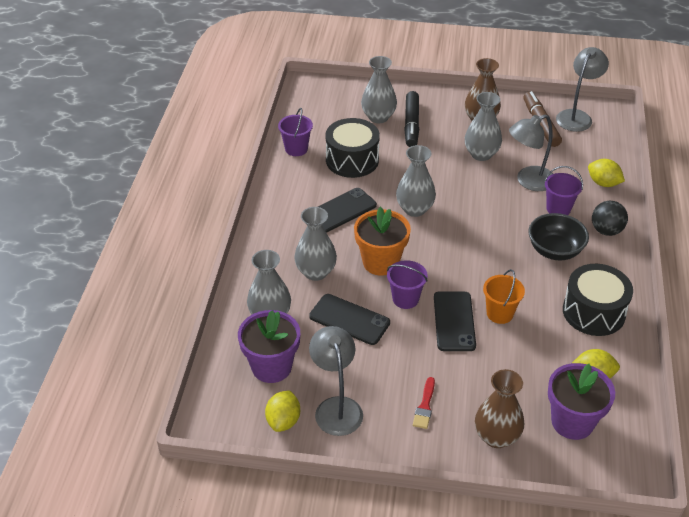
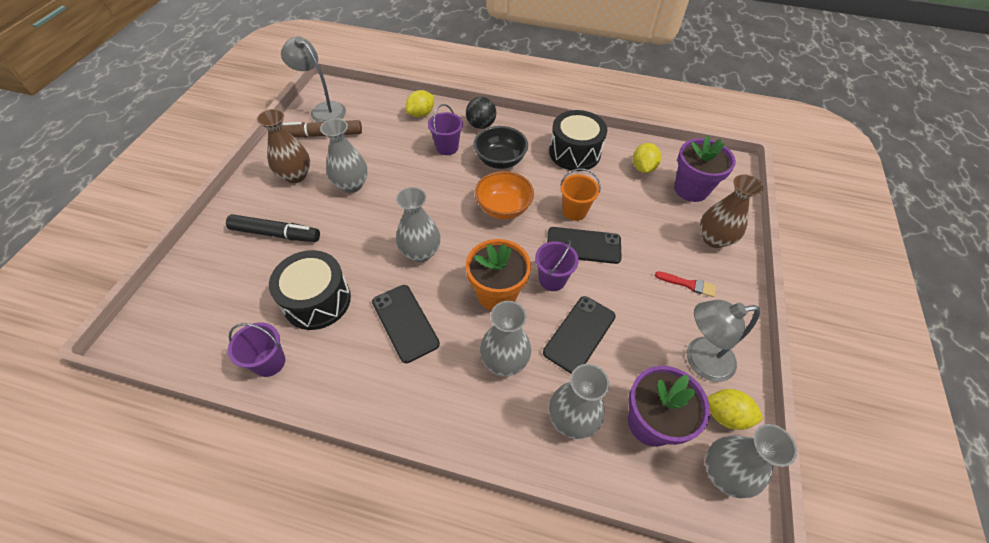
camera: 85 degrees left, 10 degrees up
grey vase [361,56,397,123] -> grey vase moved to [705,424,797,499]
grey lamp [509,114,553,191] -> none
none -> orange bowl [475,171,534,220]

